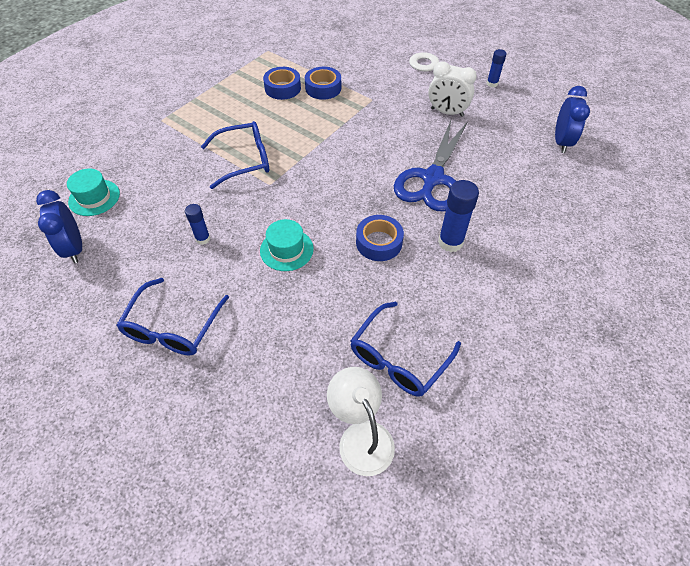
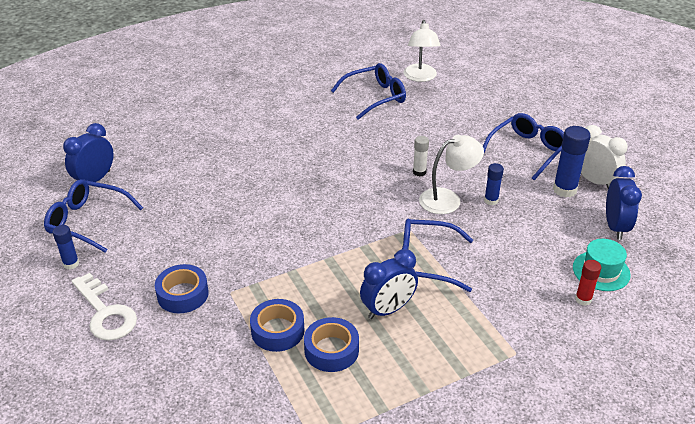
camera: 155 degrees left, 15 degrees down
turquoise hat [260,219,314,271] -> white glue stick [413,136,429,176]
blue tape [356,215,404,261] -> blue tape moved to [155,264,209,313]
blue scissors [394,121,468,211] -> none
white clock [428,61,477,117] -> white clock moved to [581,125,628,189]
blue glue stick [438,180,479,252] -> blue glue stick moved to [553,126,591,198]
none -> blue glasses [44,179,143,253]
none -> blue clock [360,249,418,319]
none -> white lamp [419,135,484,214]
none -> red glue stick [575,260,601,306]

